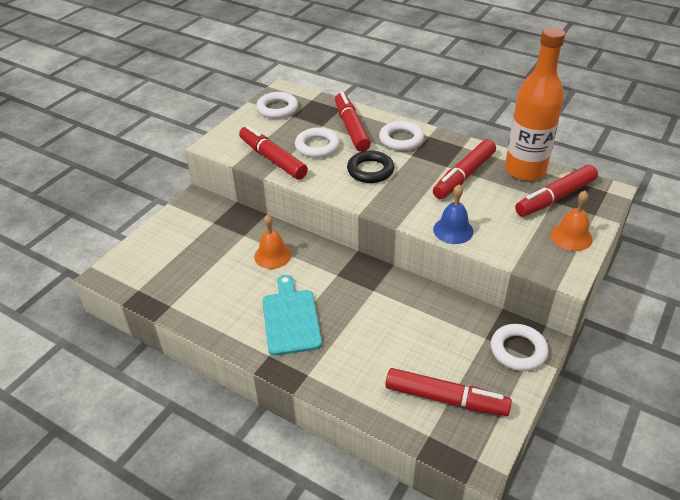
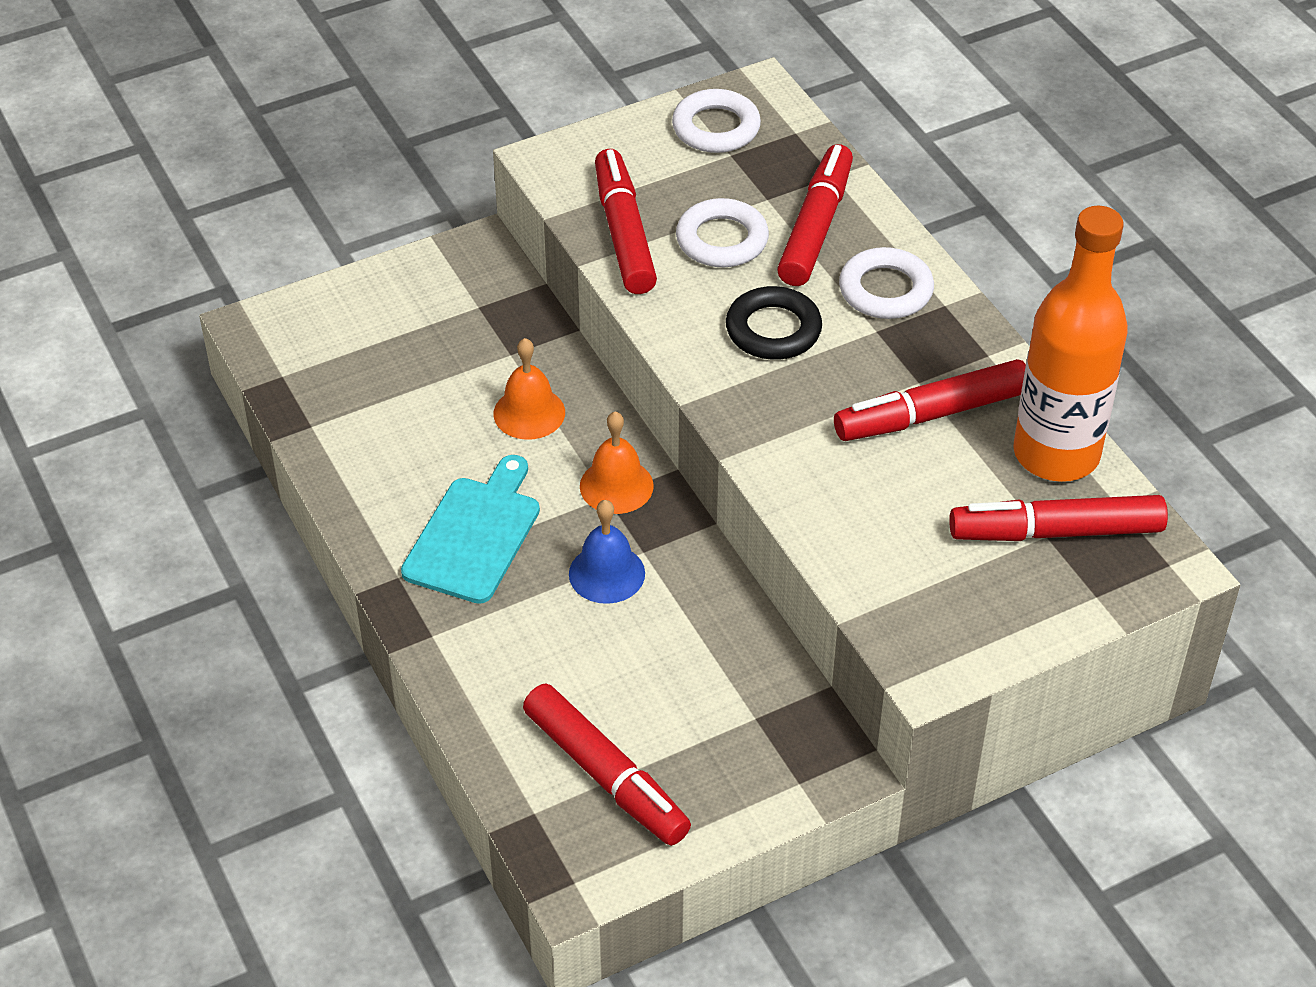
camera: 30 degrees right, 5 degrees up
blue bell [433,184,474,244] -> blue bell moved to [569,500,645,604]
white ring [491,324,549,371] -> none
orange bell [551,191,593,251] -> orange bell moved to [580,411,654,514]

